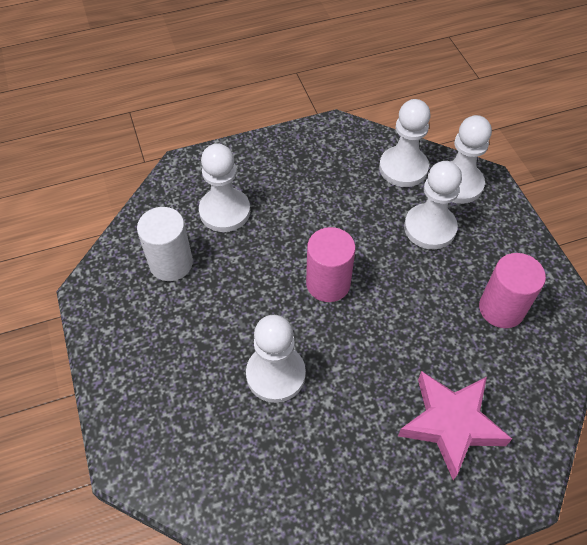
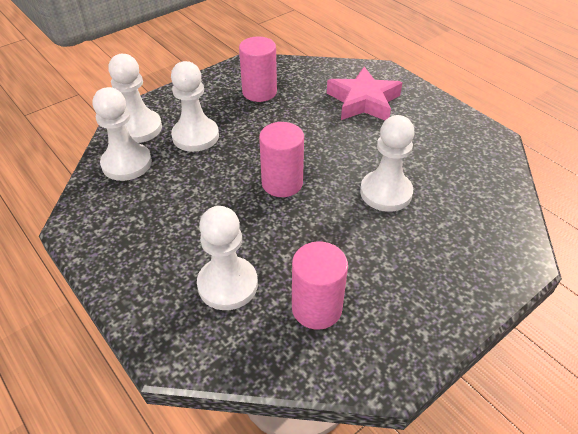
camera: 110 degrees left, 10 degrees down
white cylinder [137,207,193,281] -> pink cylinder [292,241,348,330]

